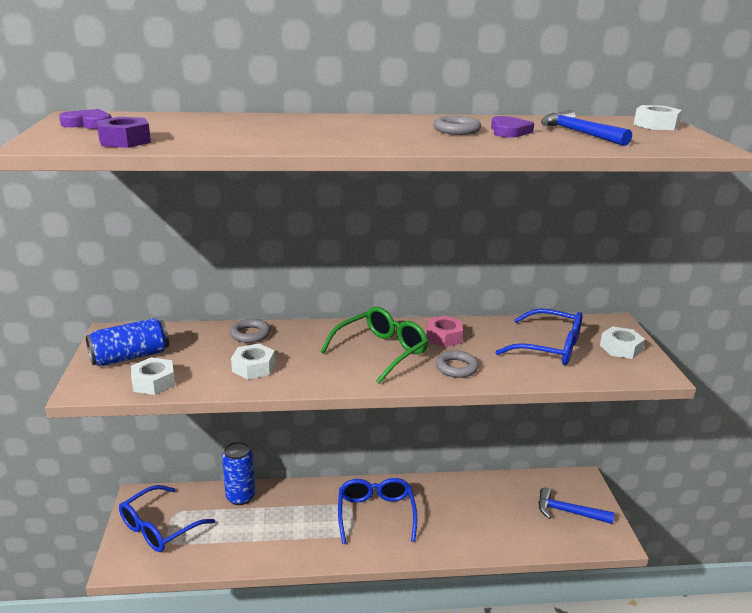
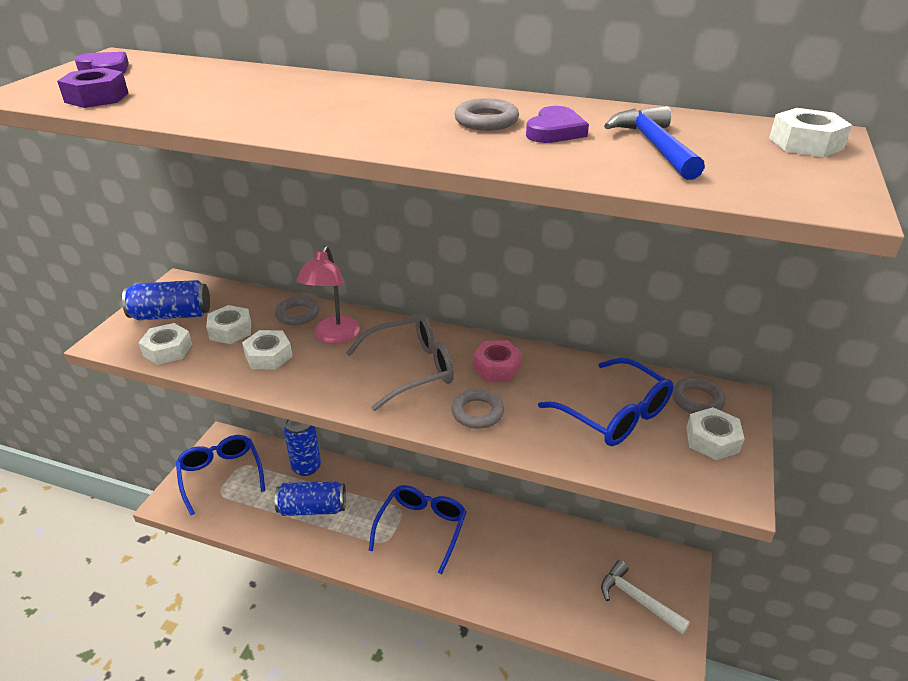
camera: 25 degrees right, 10 degrees up
blue glasses [119,485,215,552] -> blue glasses turned 90 degrees clockwise [176,435,265,516]
green glasses [321,307,428,384] -> grey glasses [346,314,454,411]
blue hammer [539,487,614,524] -> white hammer [601,560,690,635]
none -> white nut [206,305,251,344]
none -> blue can [275,481,346,516]
none -> pink lamp [296,246,360,344]
none -> grey ring [672,378,726,414]

